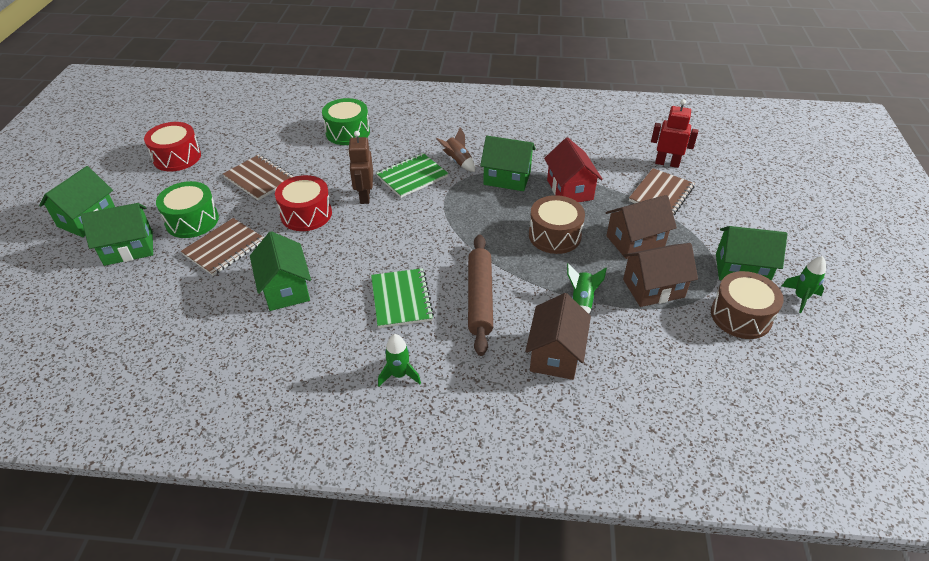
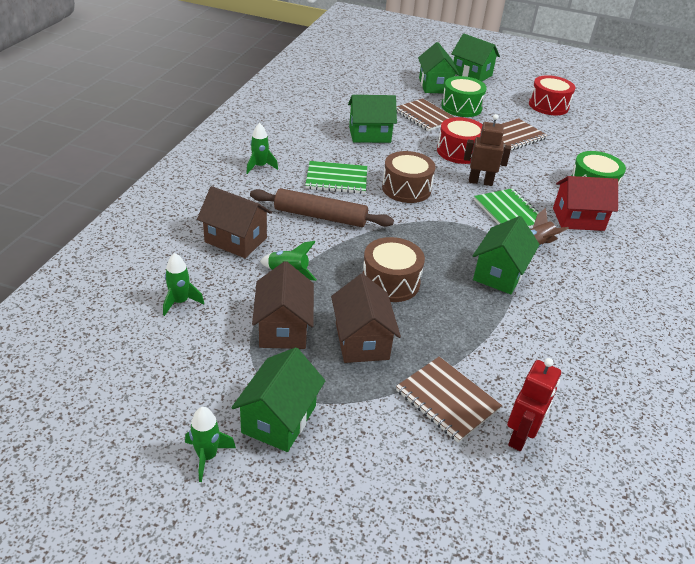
camera: 100 degrees right, 5 degrees down
red house [544,137,603,202] -> red house moved to [553,176,618,231]
brown drum [711,271,784,339] -> brown drum moved to [382,151,436,203]
none -> green rocket [163,253,204,316]

